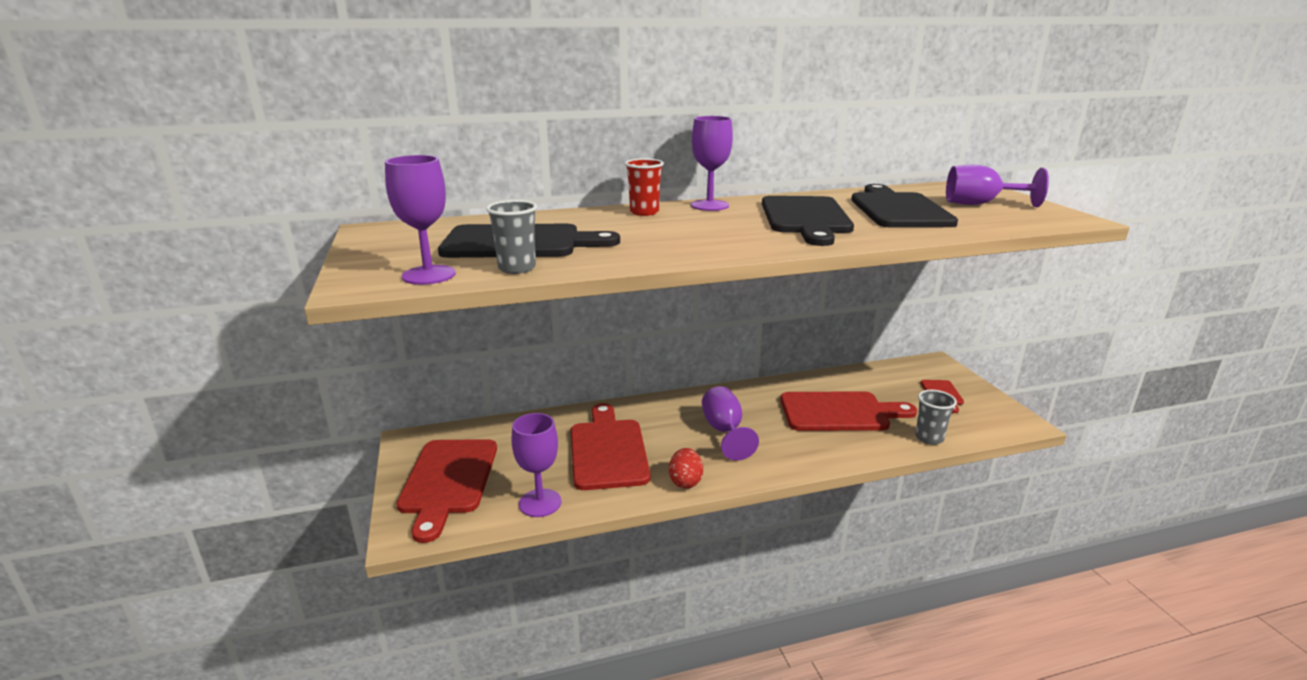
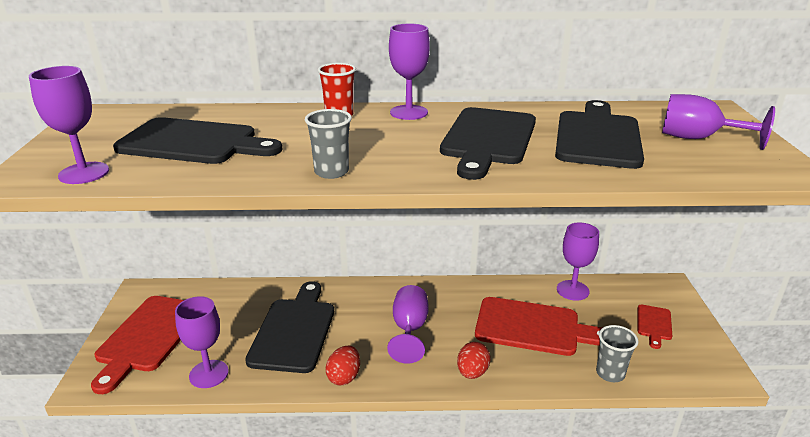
camera: 15 degrees right, 5 degrees up
grey cup [486,200,537,274] -> grey cup moved to [305,109,352,179]
red cutting board [571,403,650,490] -> black cutting board [245,281,334,373]
none -> red egg [457,342,491,379]
none -> purple goblet [557,223,599,301]

